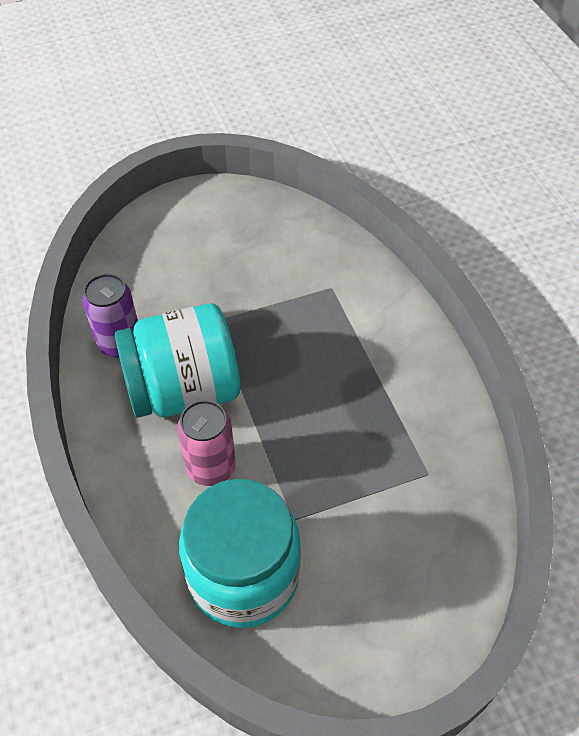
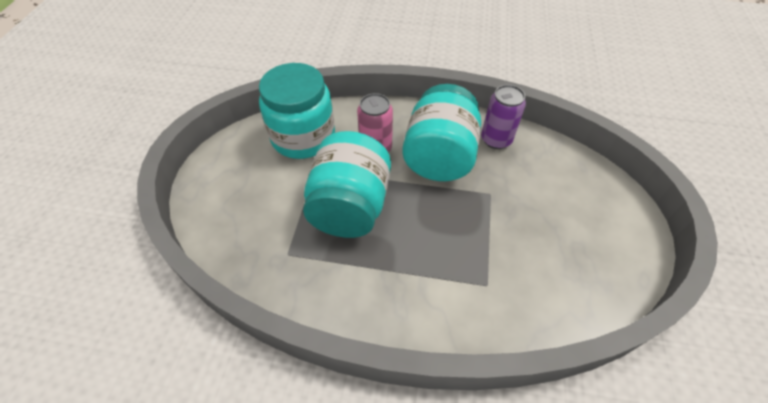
camera: 120 degrees right, 0 degrees up
none -> turquoise jar [303,131,391,238]

